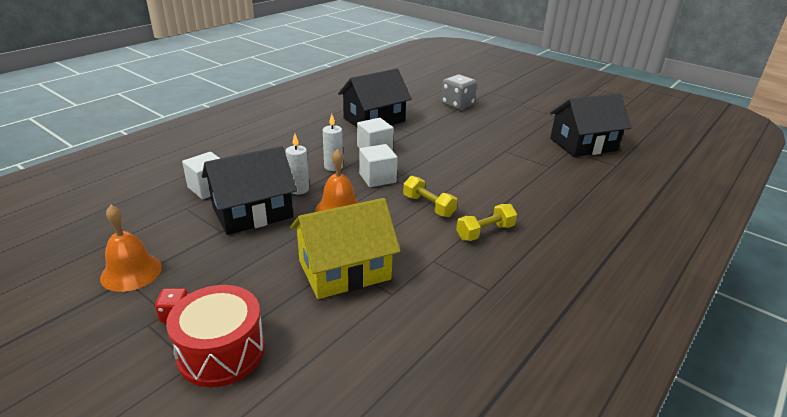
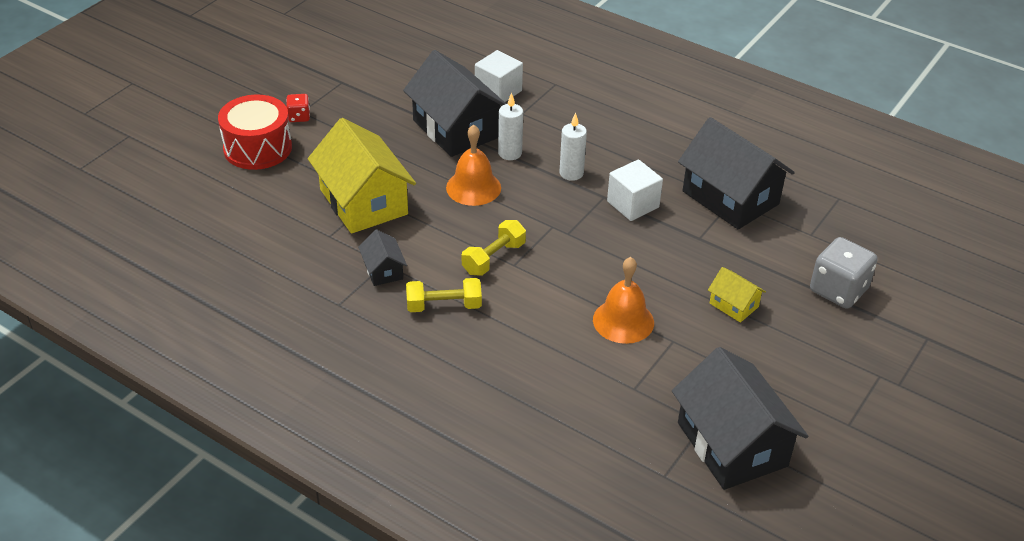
camera: 85 degrees right, 10 degrees up
orange bell [100,205,162,292] -> orange bell moved to [593,257,654,344]
white cube [359,144,398,187] -> none
yellow dumbbell [456,204,517,241] -> yellow dumbbell turned 60 degrees counterclockwise [406,278,482,312]
none -> black house [358,229,407,286]
none -> yellow house [708,267,766,323]

